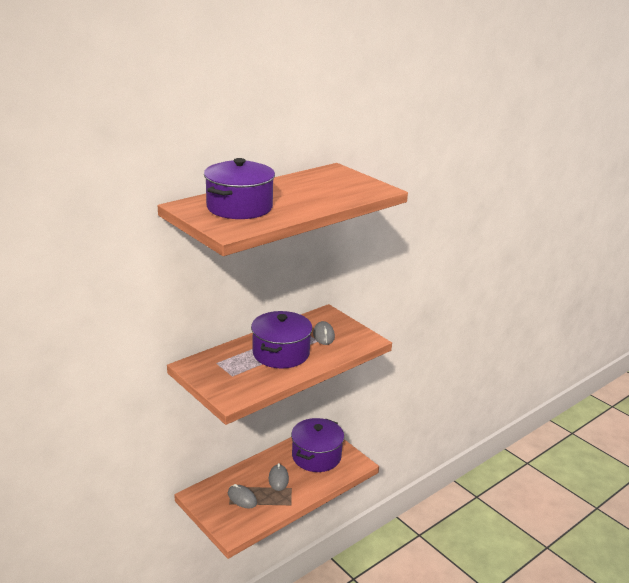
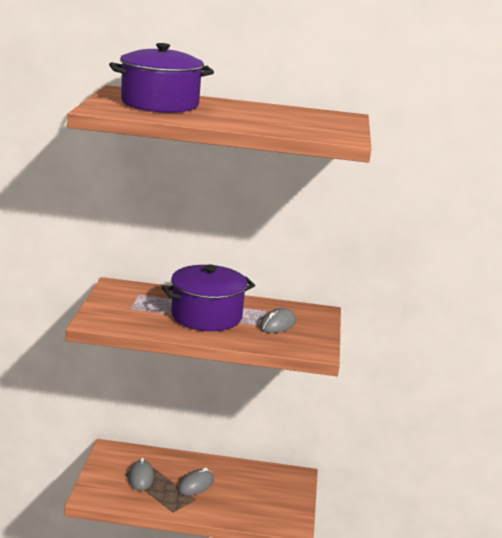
camera: 45 degrees right, 5 degrees down
purple pot [291,418,344,472] -> none

